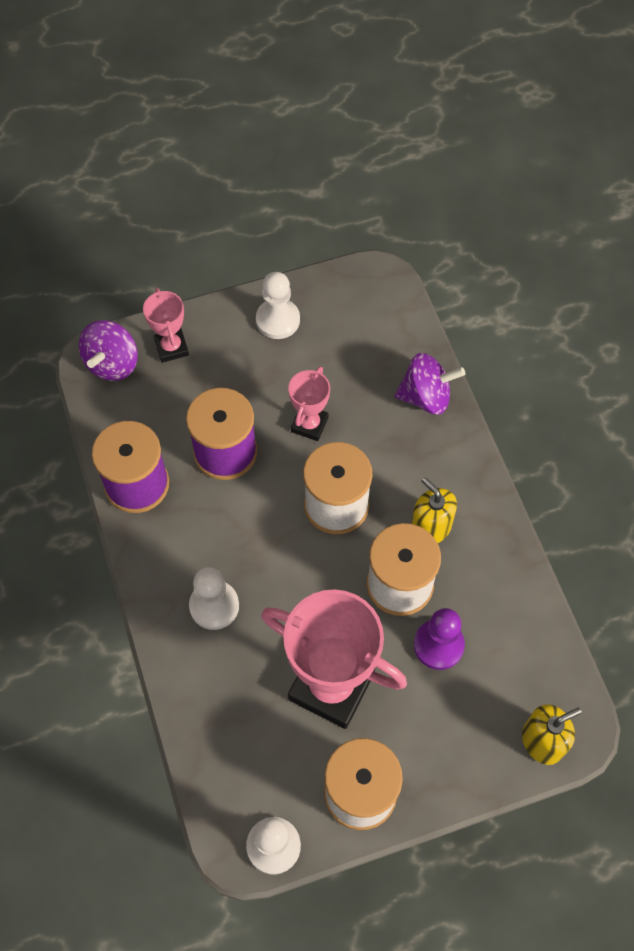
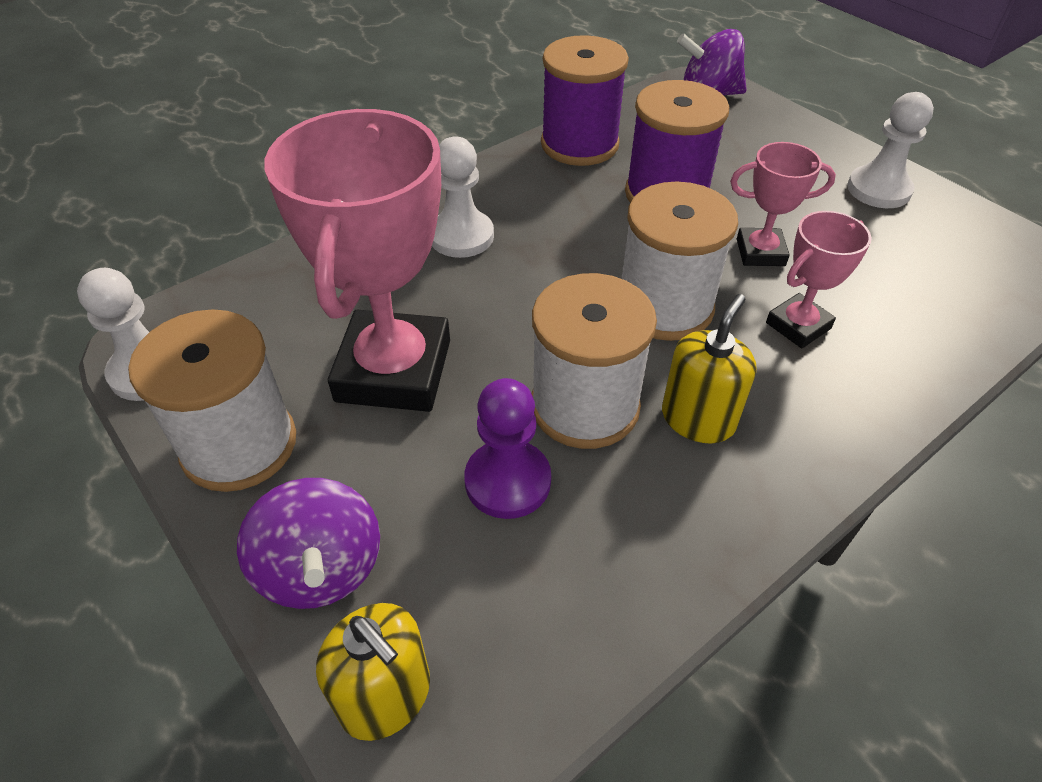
camera: 70 degrees right, 15 degrees down
pink trophy [143,288,189,363] -> pink trophy moved to [766,211,872,348]
purple spinning top [395,353,465,415] -> purple spinning top moved to [237,478,380,609]

